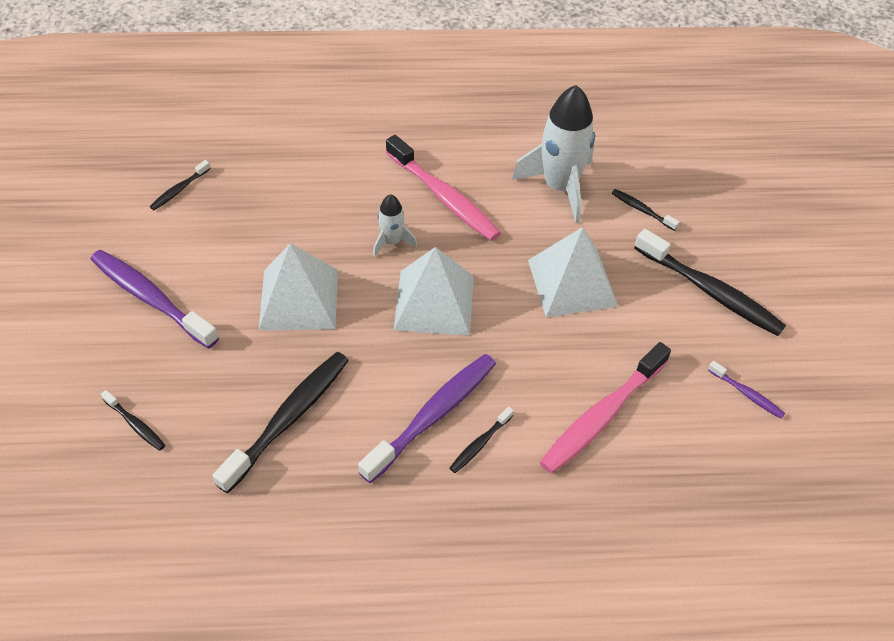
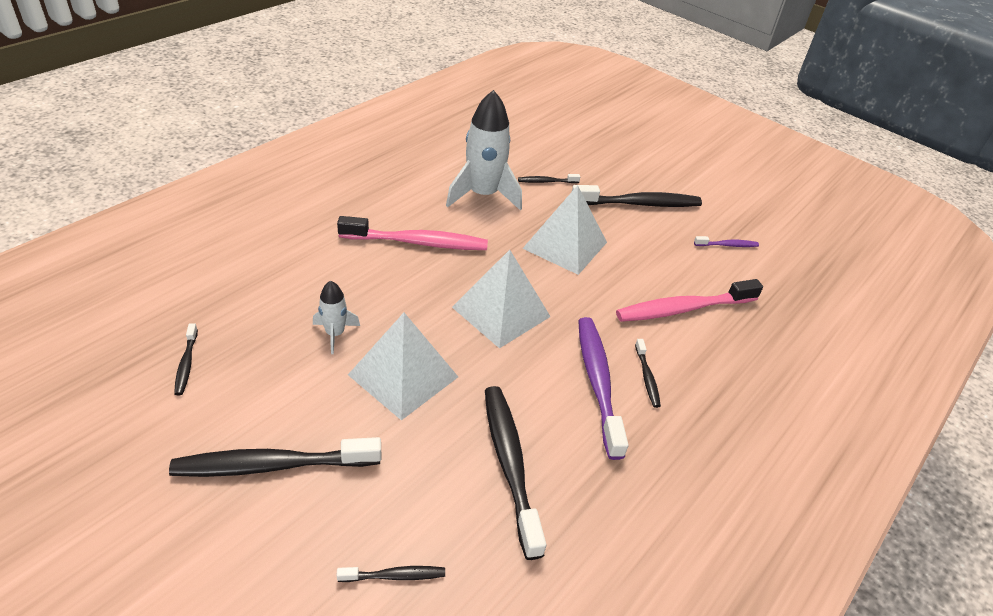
camera: 50 degrees left, 10 degrees down
purple toothbrush [90,250,219,349] -> black toothbrush [169,437,382,477]
white rocket [373,194,417,257] -> white rocket moved to [313,280,360,354]
pink toothbrush [540,342,671,474] -> pink toothbrush turned 75 degrees clockwise [616,279,763,322]

